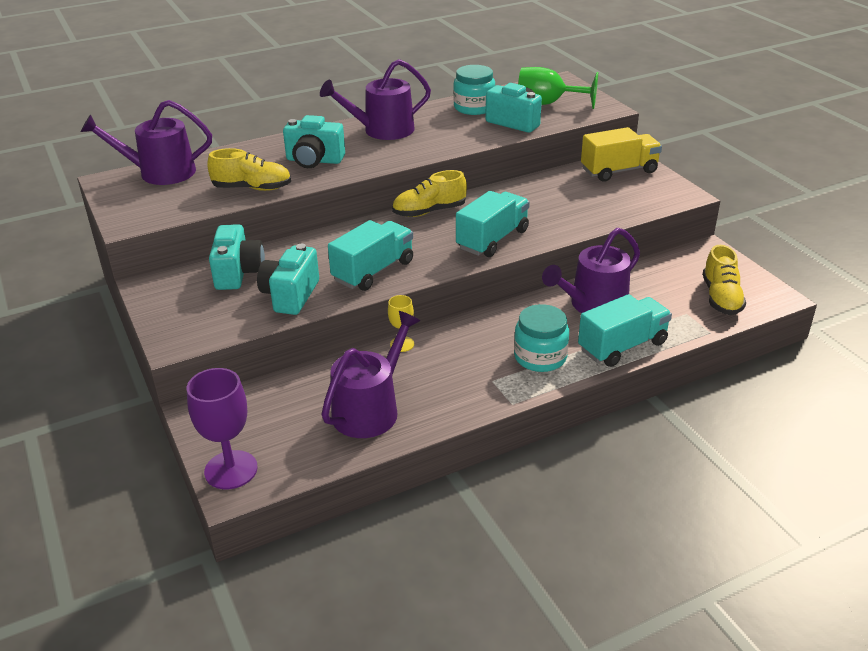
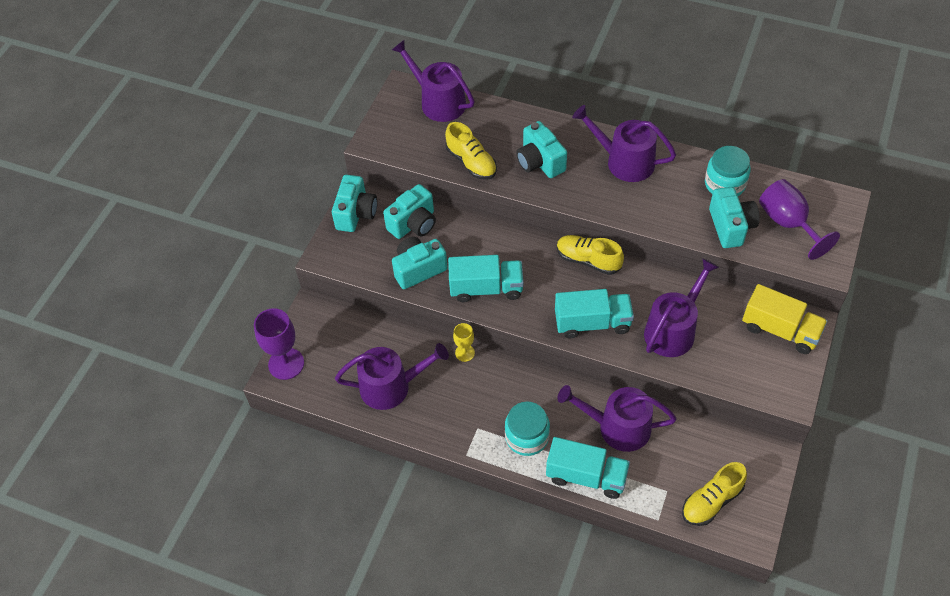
camera: 50 degrees right, 20 degrees up
green goblet [518,67,598,109] -> purple goblet [759,179,840,260]
none -> turquoise camera [332,175,377,232]
none -> purple watering can [644,258,719,357]

